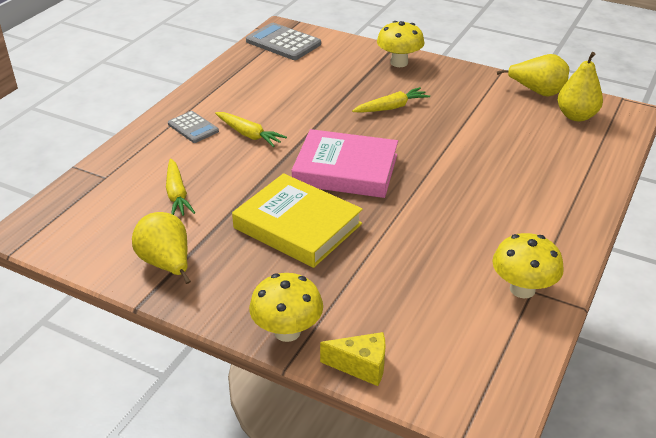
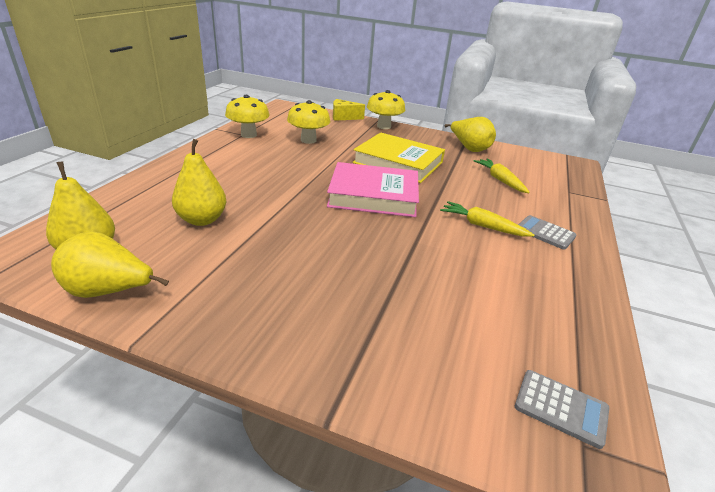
camera: 170 degrees right, 5 degrees down
grey calculator [246,23,321,60] -> grey calculator [515,370,609,449], size x0.61
yellow carrot [352,87,430,113] -> none
yellow mushroom [377,21,425,67] -> yellow mushroom moved to [287,100,331,144]
none -> yellow pear [172,139,226,226]

